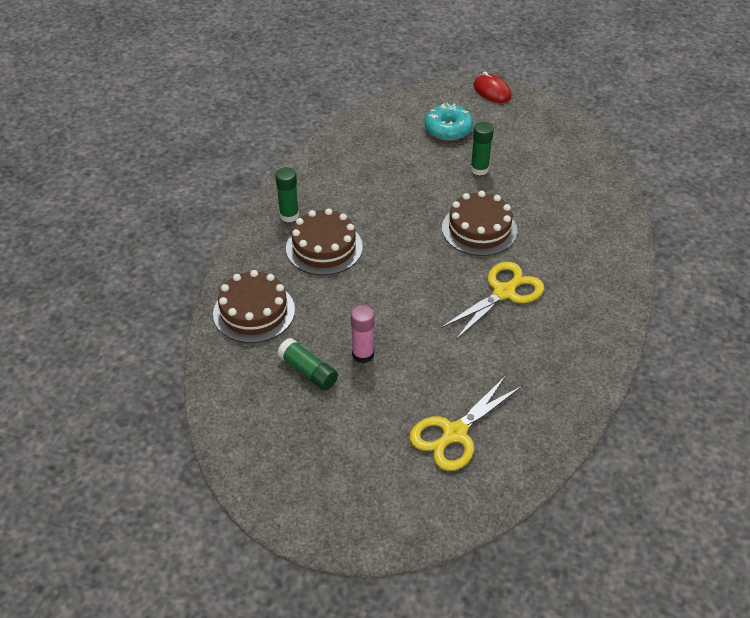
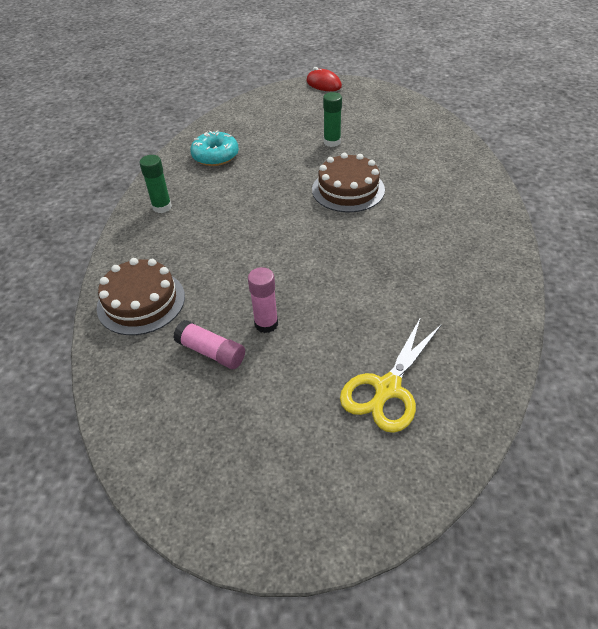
camera: 10 degrees left, 0 degrees up
green glue stick [277,338,338,390] -> pink glue stick [173,320,245,369]
brown cake [286,208,363,275] -> none
turquoise donut [424,103,473,141] -> turquoise donut moved to [190,130,239,166]
yellow scissors [441,262,544,340] -> none

